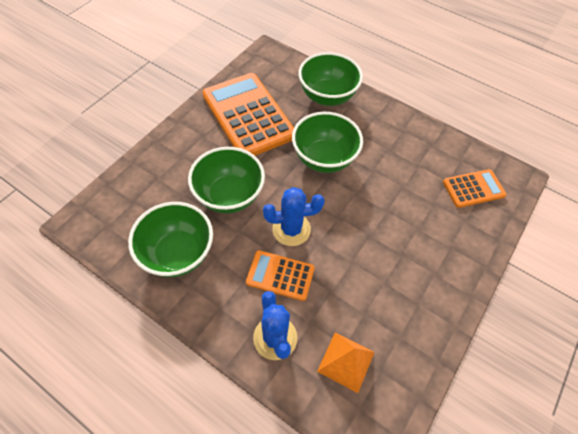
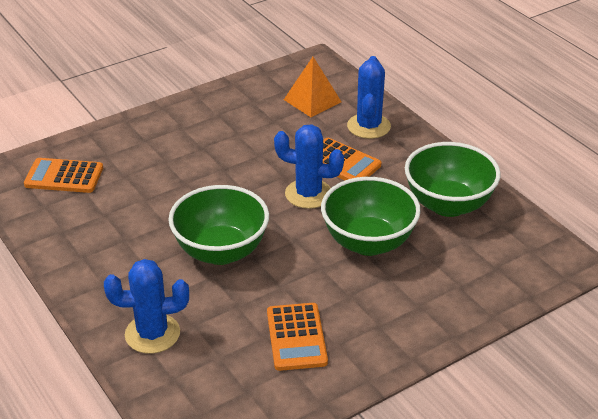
camera: 155 degrees left, 20 degrees down
orange calculator [202,73,294,156] -> orange calculator [267,303,328,371], size x0.51
green bowl [298,52,363,106] -> blue cactus [104,259,189,354]

